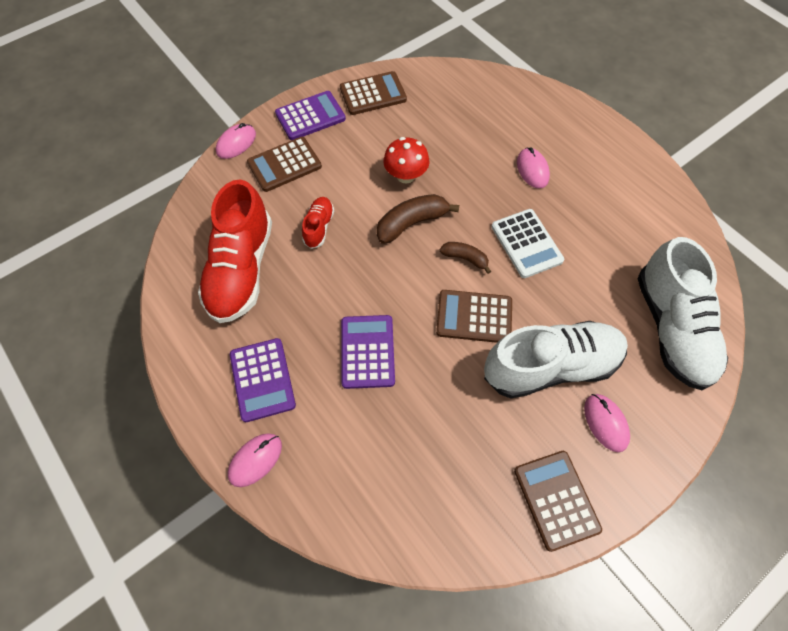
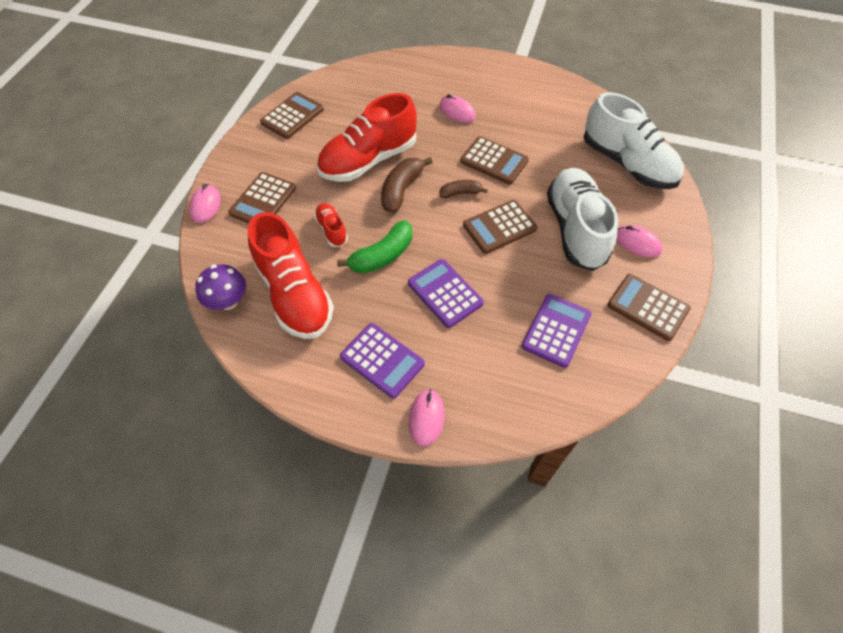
camera: 35 degrees left, 5 degrees down
purple calculator [275,91,346,140] -> purple calculator moved to [522,294,592,368]
red mushroom [383,137,429,184] -> red shoe [317,93,417,182]
white shoe [484,321,628,398] -> white shoe turned 45 degrees counterclockwise [547,168,618,271]
white calculator [492,209,564,278] -> brown calculator [460,136,529,184]
none -> purple mushroom [195,264,246,310]
none -> green banana [337,221,412,273]

